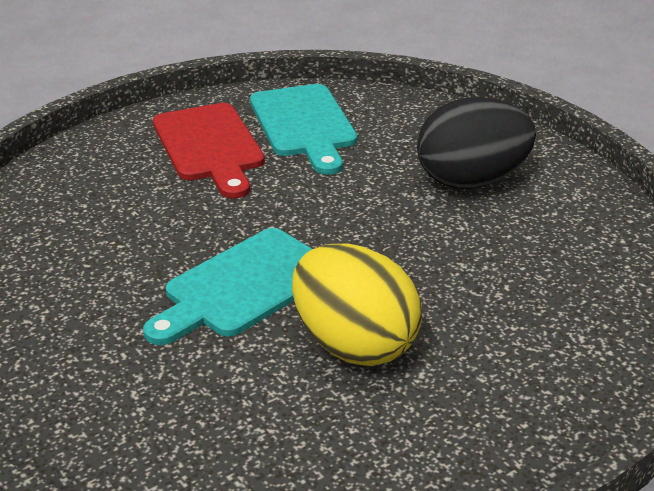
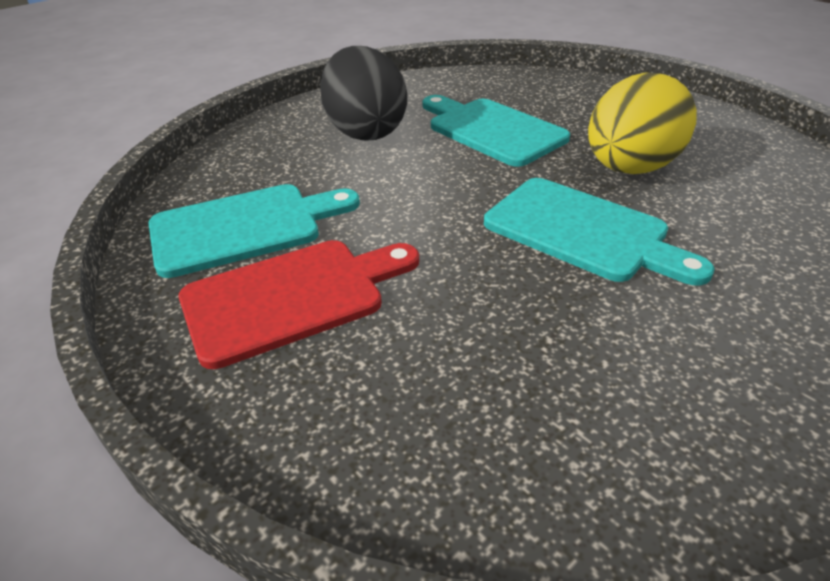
camera: 95 degrees left, 5 degrees up
none -> turquoise cutting board [422,95,570,167]

